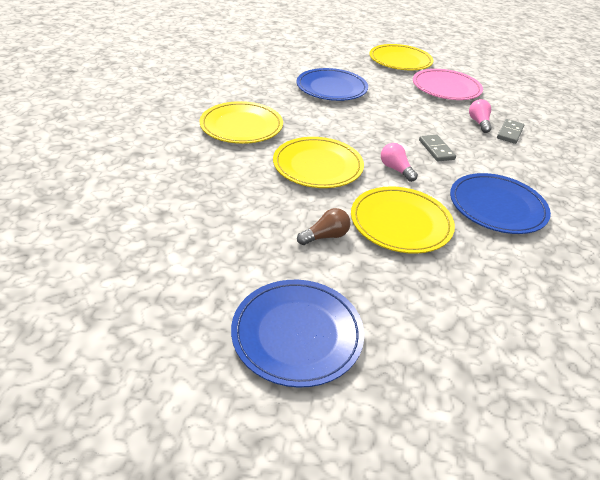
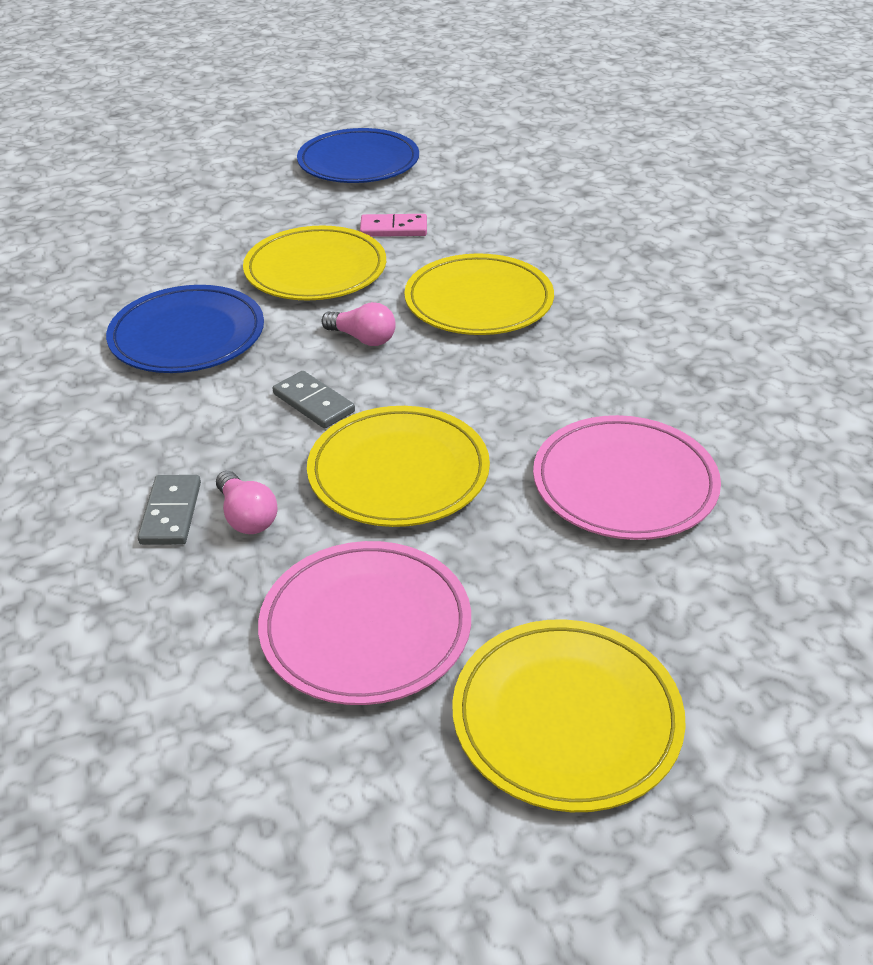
camera: 155 degrees right, 0 degrees up
yellow plate [200,101,283,144] -> yellow plate moved to [307,406,490,527]
blue plate [297,68,368,101] -> pink plate [533,415,721,540]
brown light bulb [297,208,351,245] -> pink domino [360,214,427,237]

